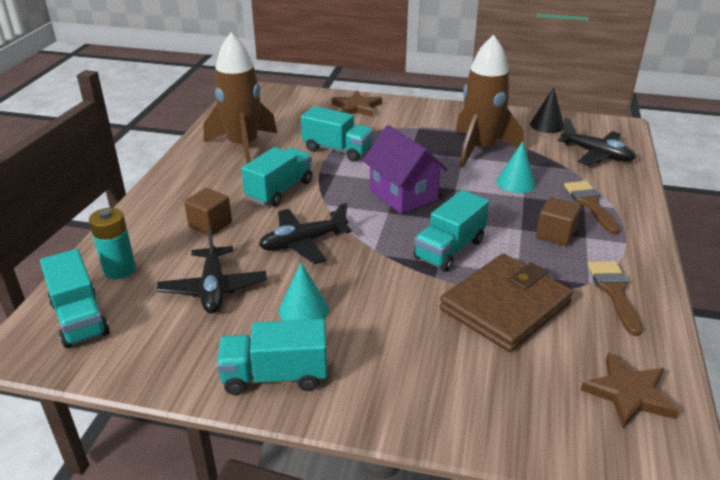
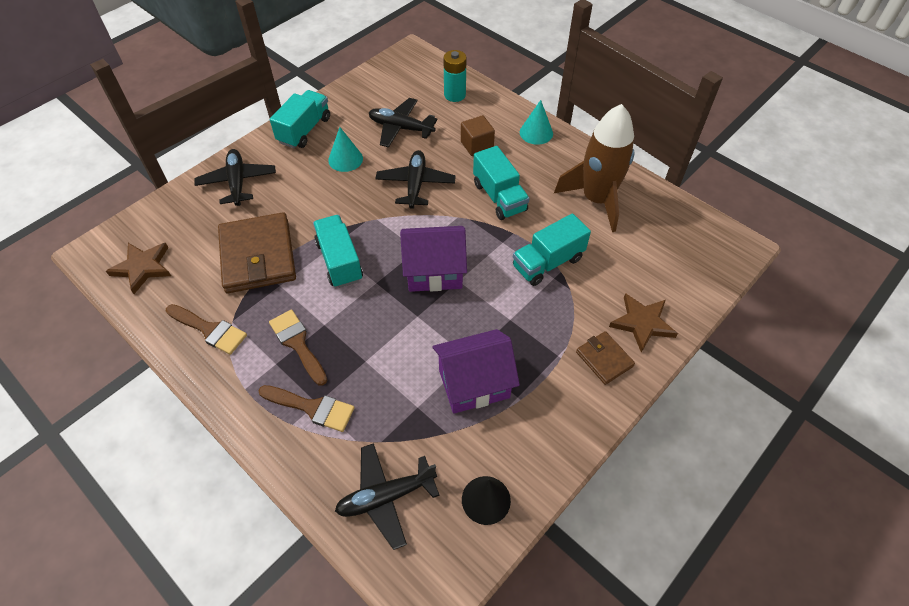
camera: 120 degrees right, 20 degrees up
turquoise truck [40,249,110,348] -> none
brown rocket [456,35,524,168] -> purple house [432,329,520,414]
turquoise cone [497,141,536,193] -> turquoise cone moved to [520,100,553,145]
brown cube [536,197,581,246] -> brown brush [269,310,327,386]
none -> black plane [195,149,276,206]
none -> brown wallet [576,331,635,385]

